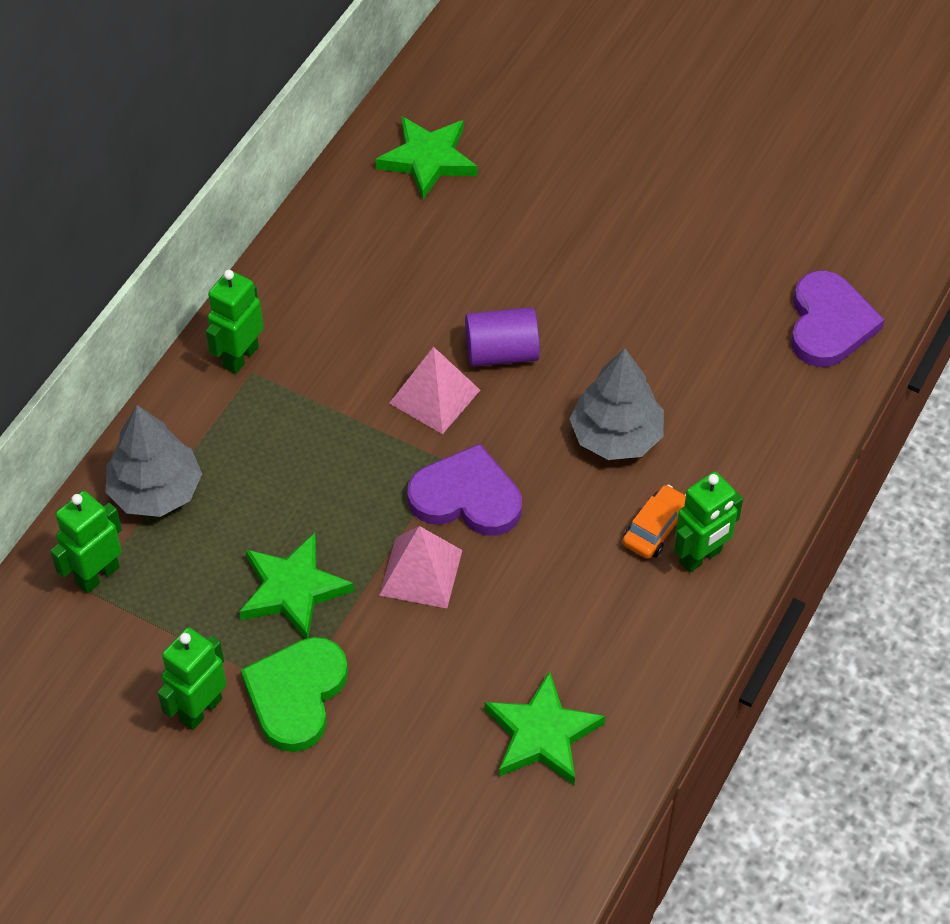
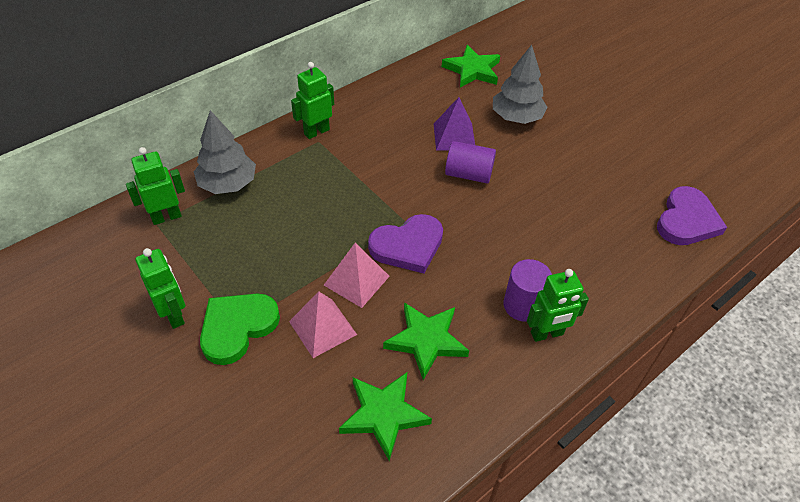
camera: 20 degrees right, 5 degrees down
green robot [157,628,227,730] -> green robot turned 90 degrees clockwise [135,248,185,329]
green star [239,533,354,639] -> green star moved to [383,302,469,380]
pink pyramid [389,347,480,434] -> pink pyramid moved to [289,291,357,358]
purple heart [407,444,522,536] -> purple heart turned 120 degrees clockwise [368,214,443,273]
grey tree [569,348,664,460] -> grey tree moved to [493,45,548,124]
orange car [622,485,686,559] -> purple cylinder [503,259,552,322]
none -> purple pyramid [434,97,475,150]

